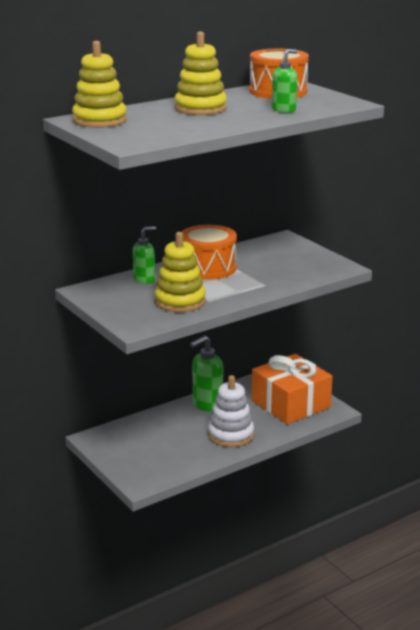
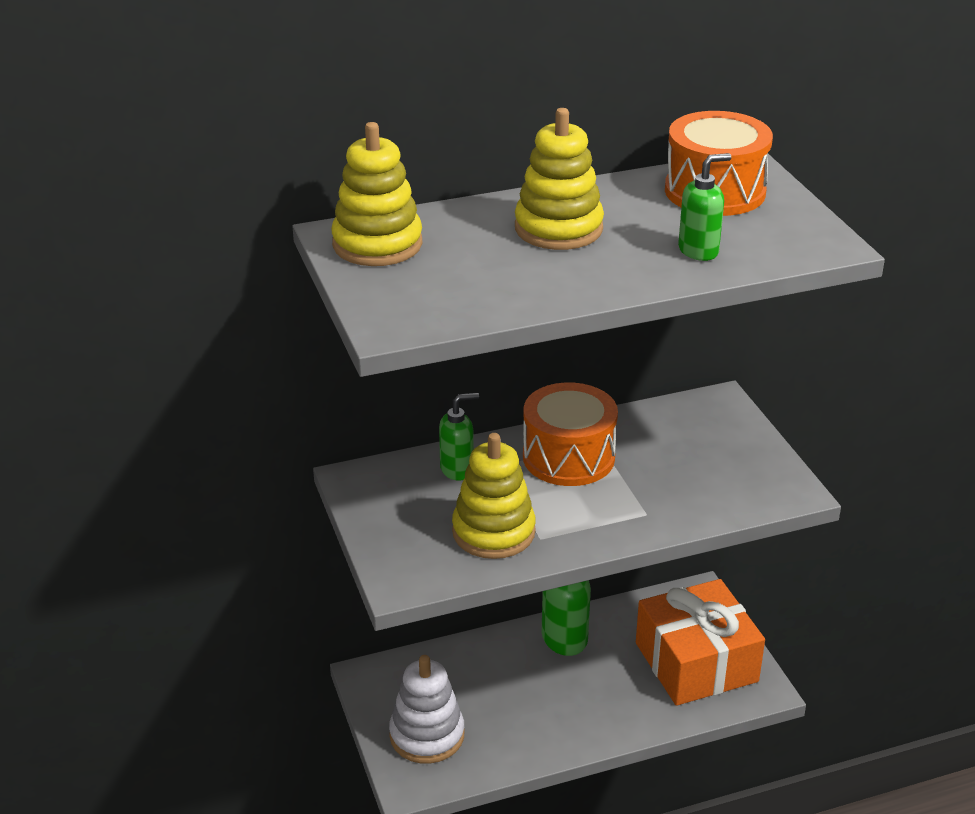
camera: 15 degrees right, 10 degrees up
white stacking toy [208,375,254,447] -> white stacking toy moved to [389,655,464,764]

